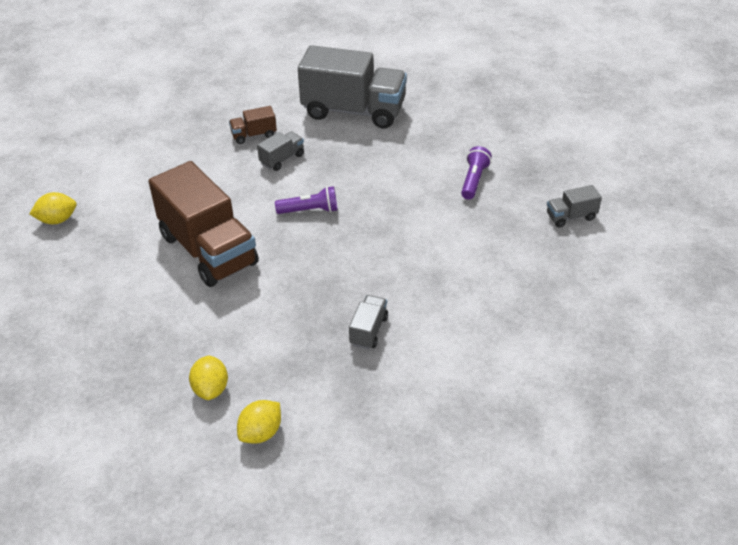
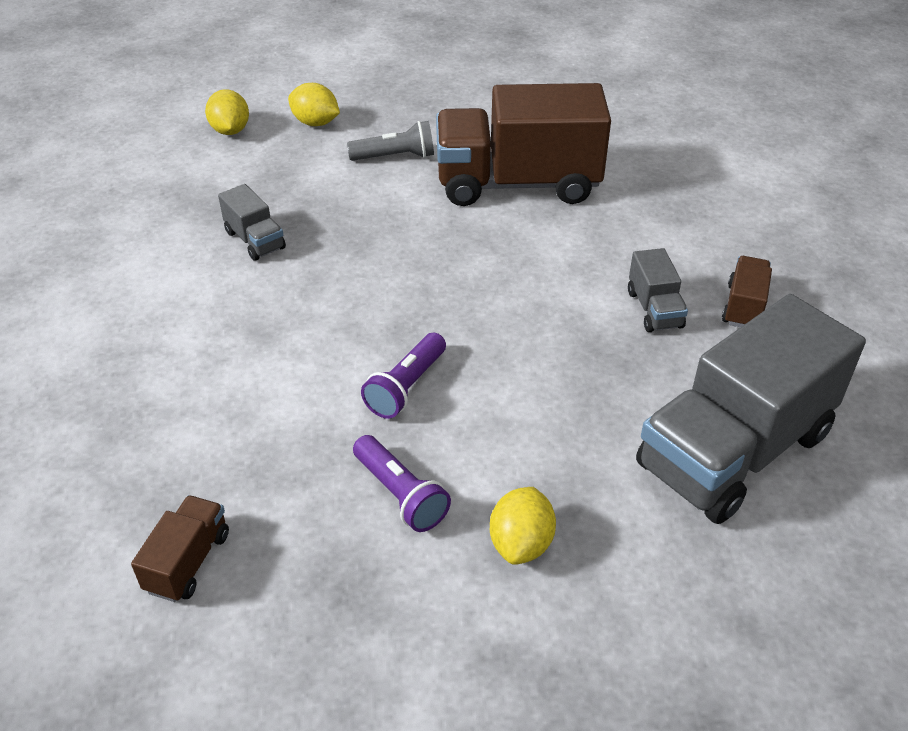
camera: 125 degrees right, 0 degrees up
yellow lemon [30,192,76,224] -> yellow lemon moved to [490,487,556,565]
purple flashlight [275,186,338,214] -> purple flashlight moved to [361,333,446,419]
grey truck [547,185,602,228] -> brown truck [131,495,229,602]
none -> grey flashlight [347,121,434,161]

